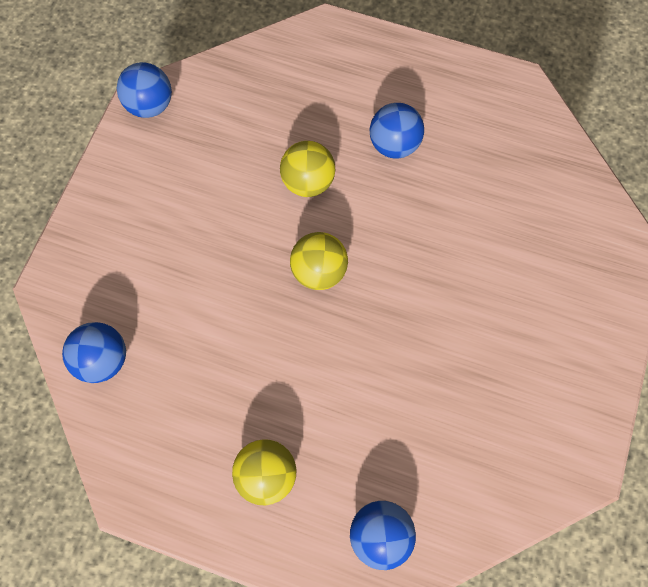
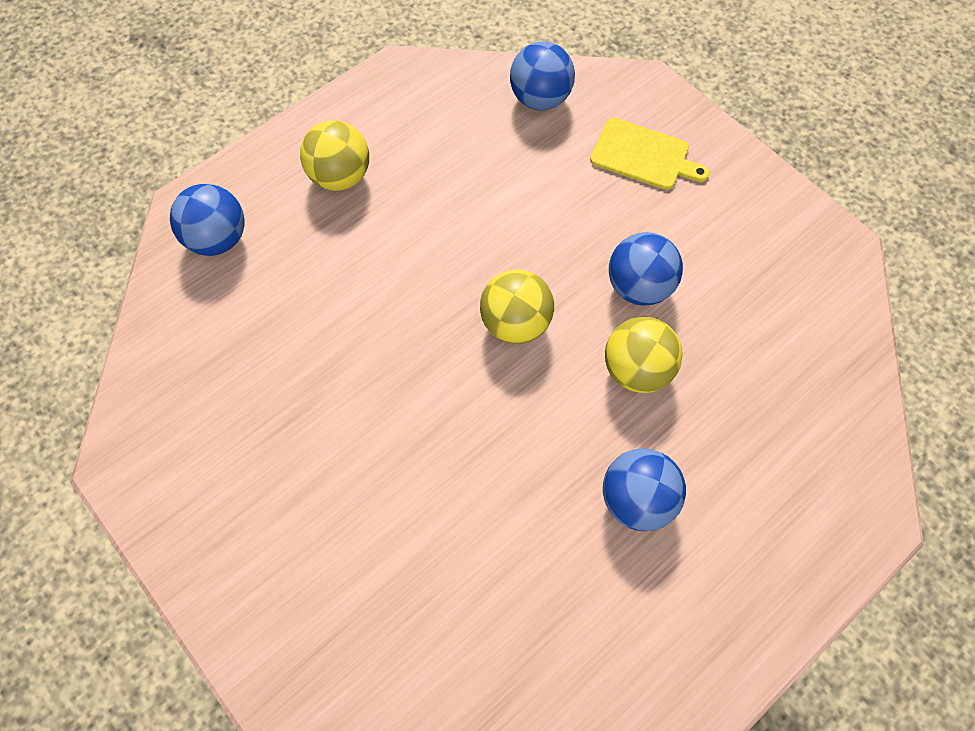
camera: 120 degrees right, 5 degrees down
blue ball [117,62,172,118] -> blue ball moved to [609,232,683,306]
none -> yellow cutting board [590,118,710,190]

